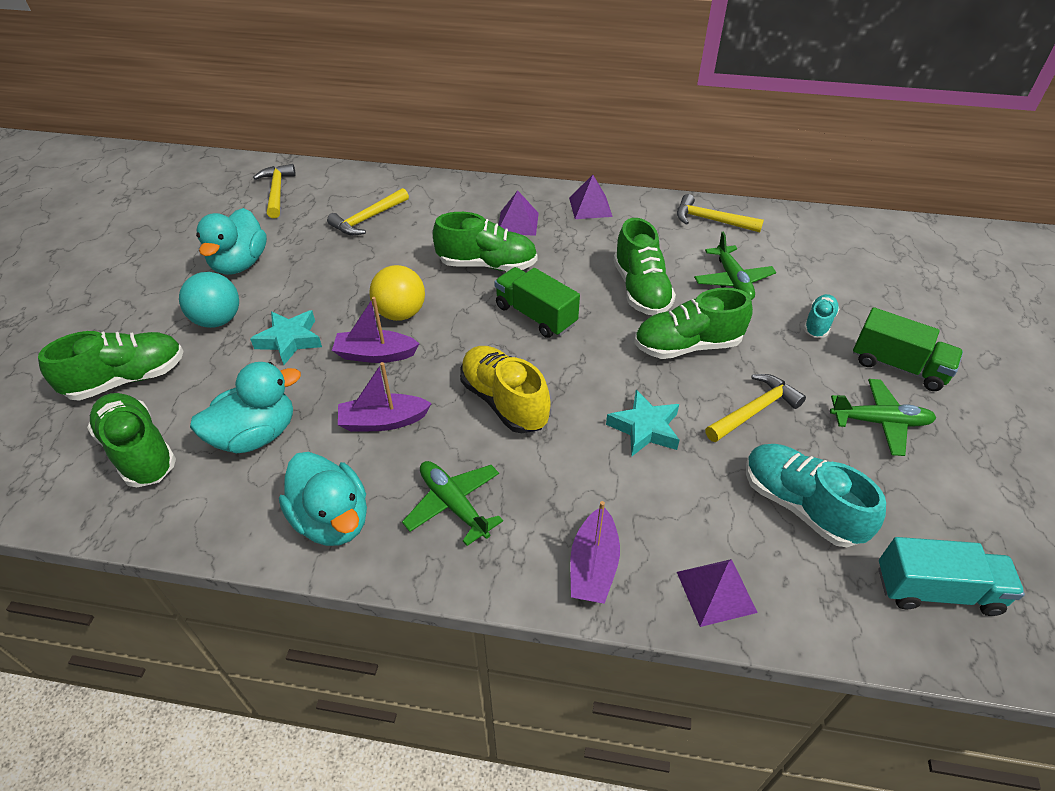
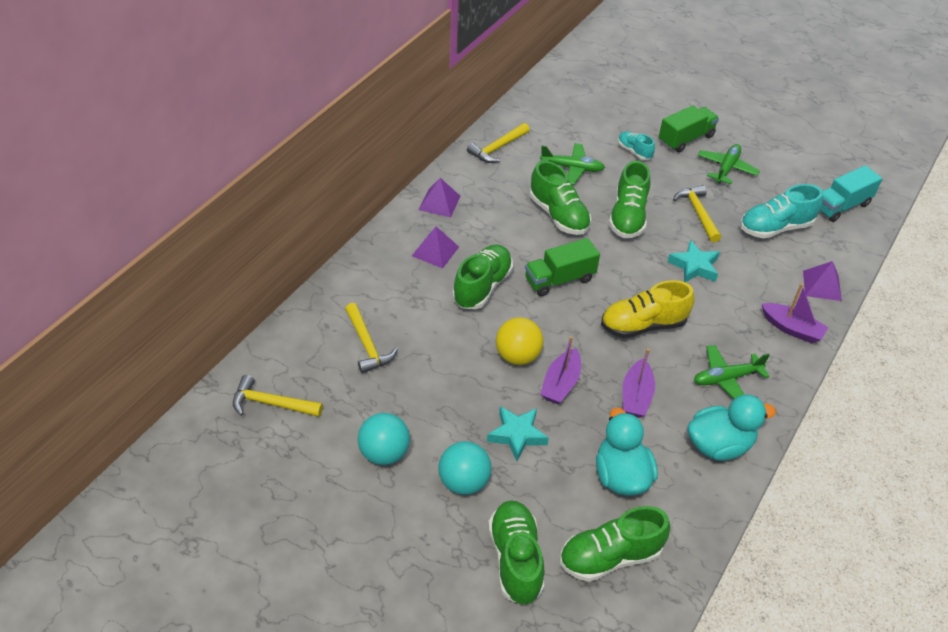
camera: 70 degrees left, 0 degrees up
turquoise duck [196,208,267,275] -> turquoise ball [358,413,410,465]
green shoe [614,218,676,315] -> green shoe turned 45 degrees clockwise [530,161,591,235]
turquoise truck [878,537,1025,616] -> turquoise truck turned 150 degrees counterclockwise [820,165,882,222]

